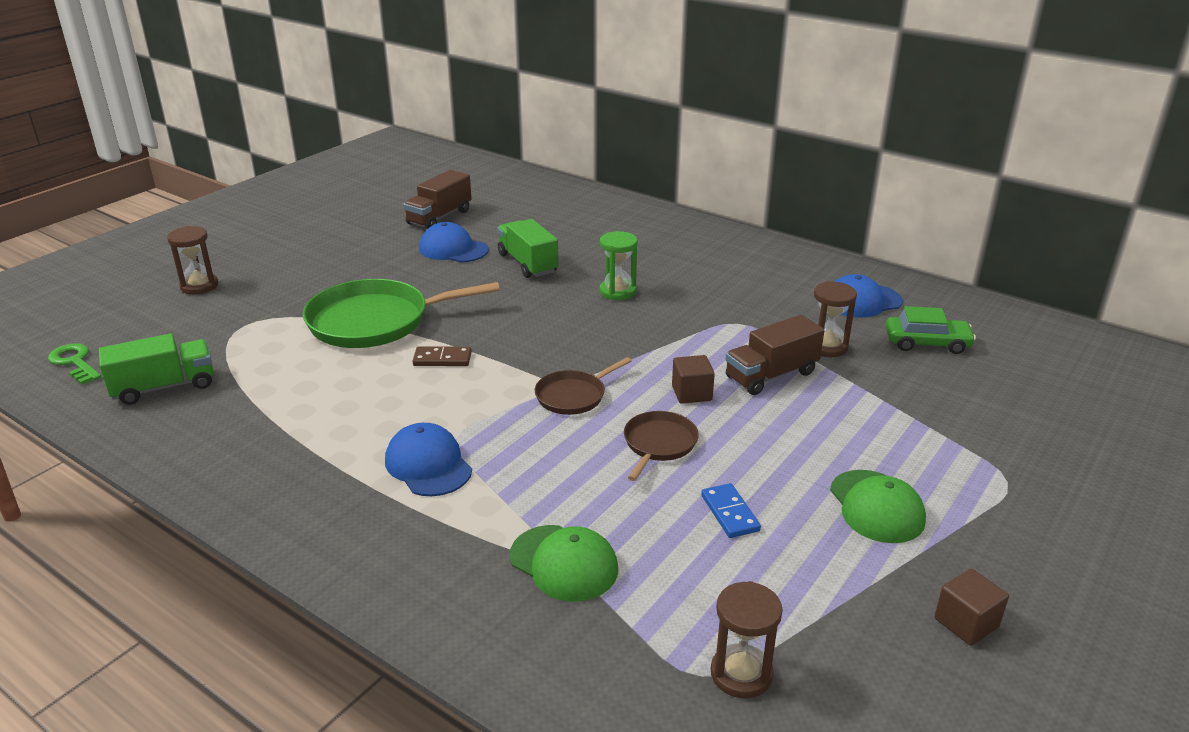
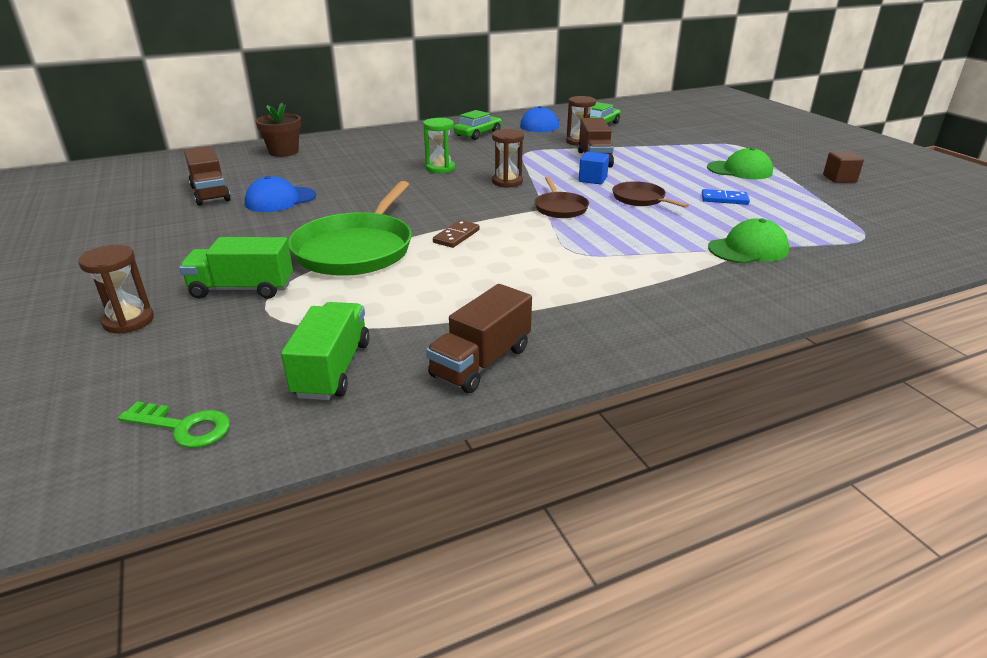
camera: 60 degrees left, 0 degrees up
green key [48,344,101,385] -> green key turned 150 degrees counterclockwise [118,401,230,448]
blue cap [385,423,472,496] -> none
green truck [497,219,559,278] -> green truck moved to [179,237,293,299]
brown cube [672,355,715,404] -> blue cube [579,152,609,185]
brown hourglass [711,581,783,698] -> brown hourglass moved to [492,129,524,188]
none -> brown flower pot [255,103,301,157]
none -> brown truck [426,284,532,393]
none -> green car [454,110,502,140]

